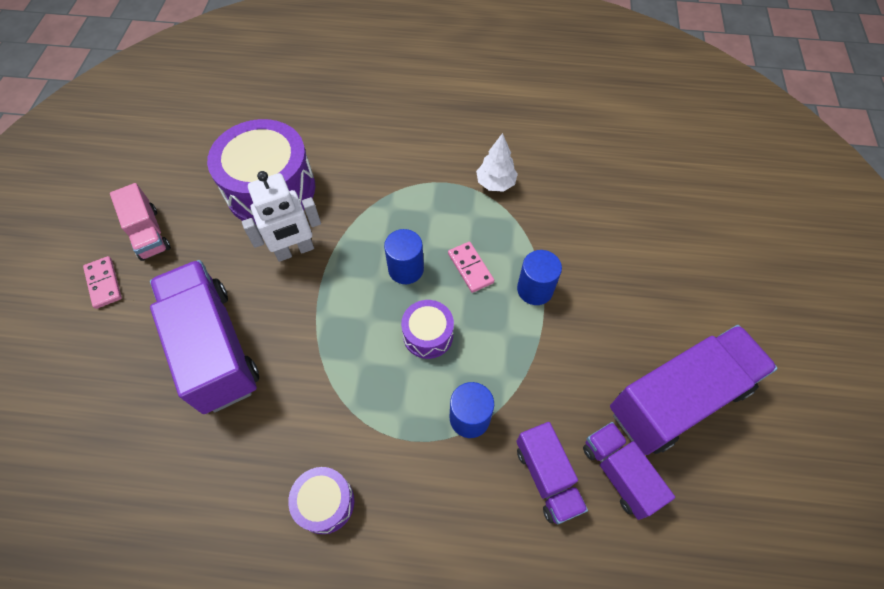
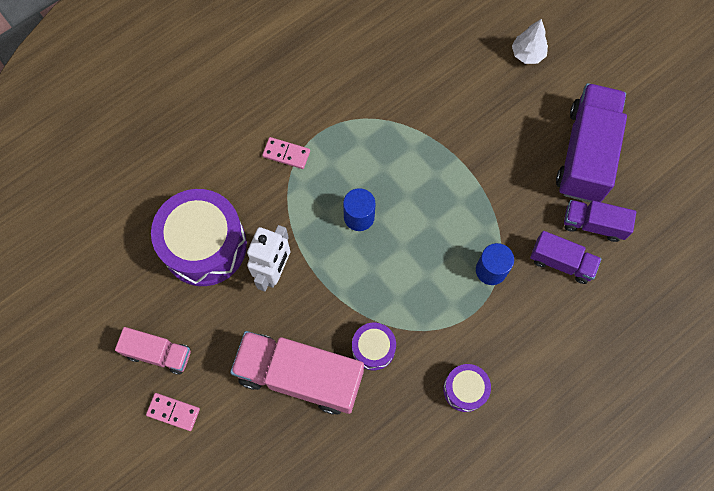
camera: 45 degrees left, 10 degrees up
purple truck [150,260,259,414] -> pink truck [230,331,364,415]
purple drum [401,300,454,359] -> purple drum moved to [352,323,396,370]
pink domino [448,242,494,293] -> pink domino moved to [262,137,310,169]
white tree [476,133,518,192] -> white tree moved to [512,19,548,64]
blue cylinder [517,250,562,305] -> none

